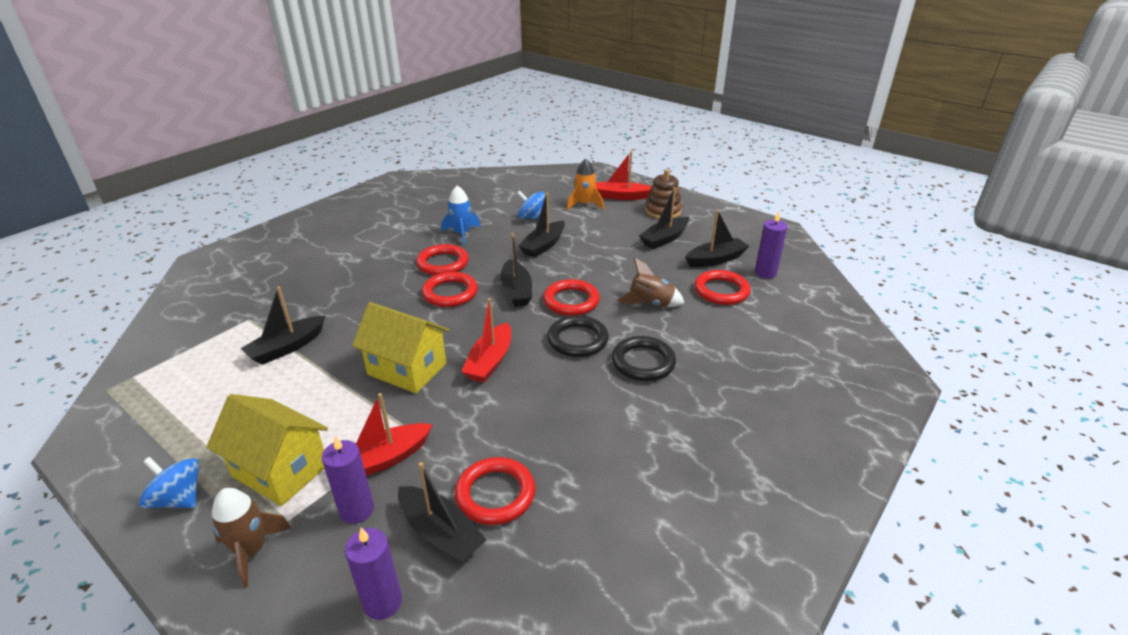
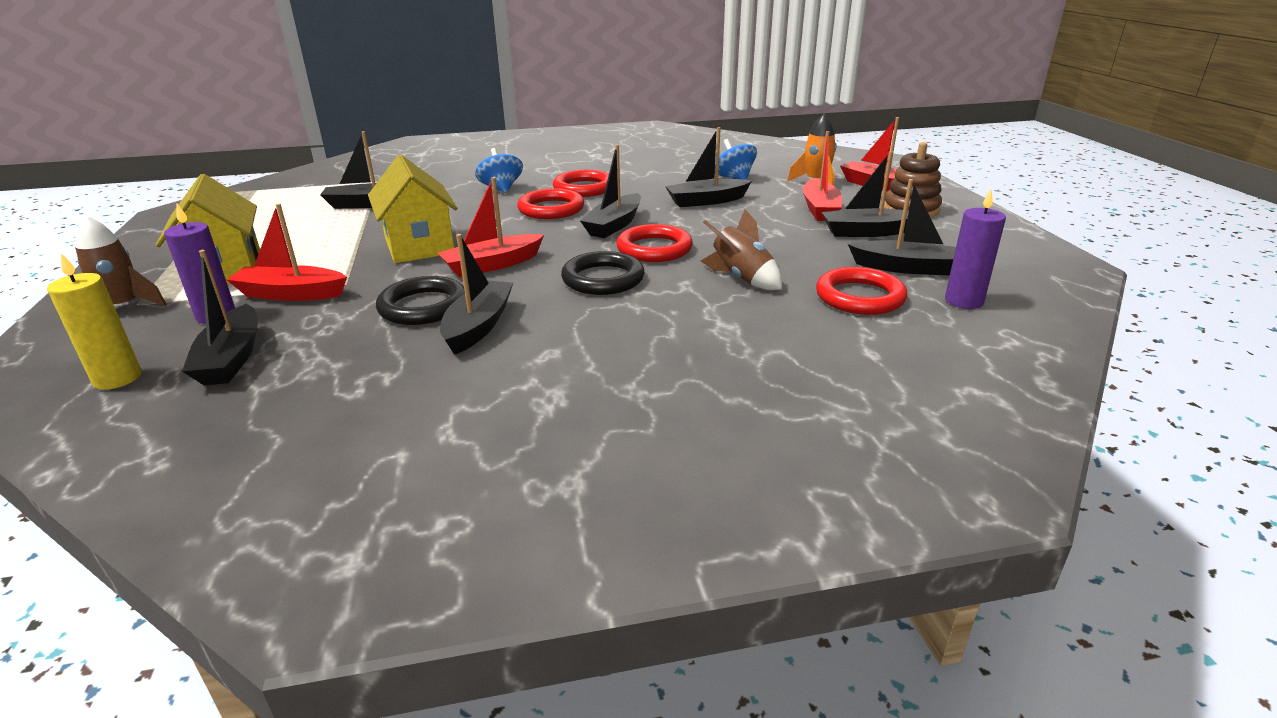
camera: 40 degrees right, 5 degrees down
blue spinning top [139,457,199,508] -> blue spinning top moved to [475,148,523,193]
purple candle [345,528,402,620] -> yellow candle [47,253,141,390]
blue rocket [441,186,481,245] -> none
red ring [455,457,535,525] -> none
black ring [612,336,676,381] -> black ring moved to [376,276,465,325]
none -> black boat [440,234,513,355]
none -> red boat [803,131,842,221]

